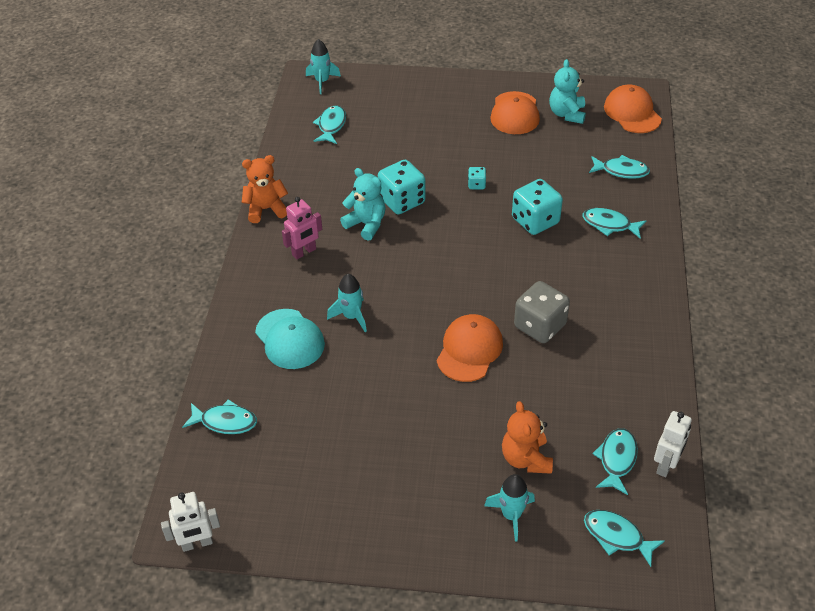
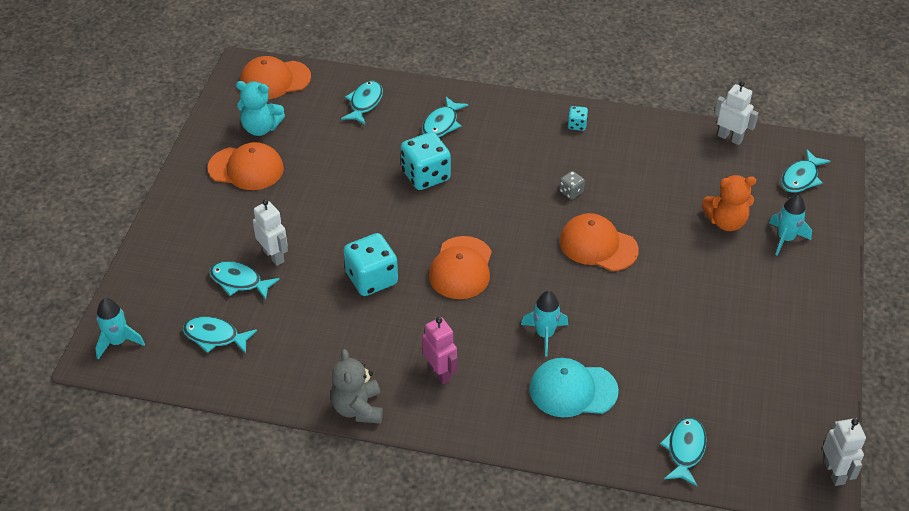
camera: 85 degrees left, 0 degrees up
orange teddy bear [242,155,288,223] -> grey teddy bear [331,349,383,424]
turquoise cap [255,309,325,369] -> turquoise cap turned 150 degrees counterclockwise [529,358,619,417]
turquoise teddy bear [340,168,386,241] -> none
turquoise dice [468,167,486,190] -> turquoise dice moved to [568,106,588,131]
grey dice [514,281,570,343] -> grey dice [559,171,585,199], size x0.48
turquoise fish [592,428,638,495] -> turquoise fish moved to [209,261,280,300]
none -> white robot [253,199,288,266]
none -> orange cap [429,236,492,299]

